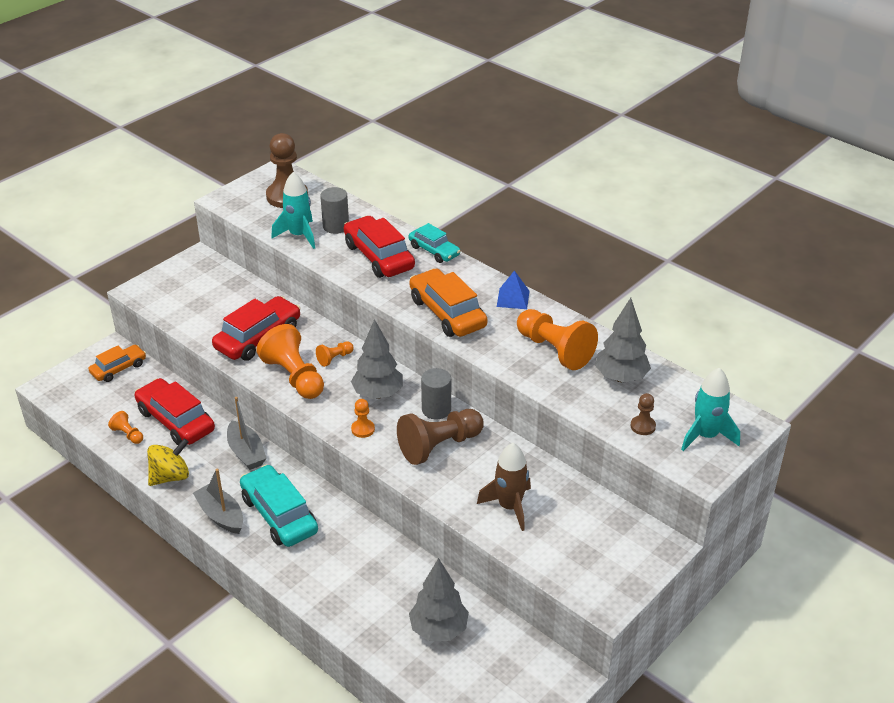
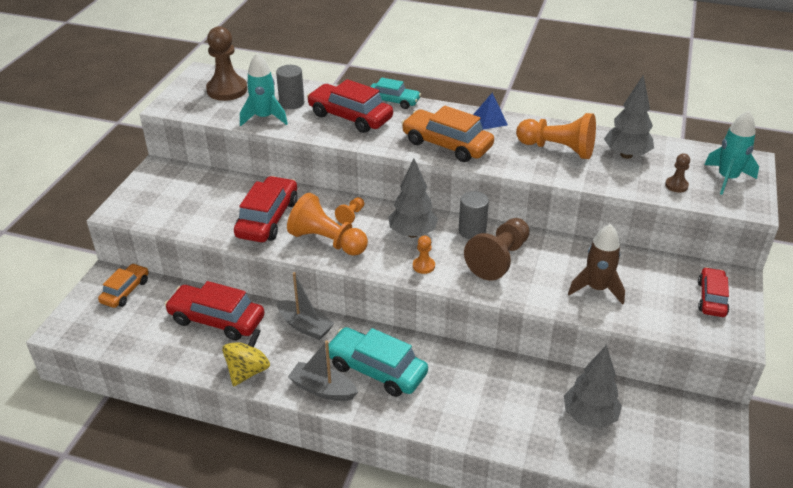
camera: 25 degrees left, 0 degrees up
orange pawn [108,411,143,444] -> none
none -> red car [698,267,729,317]

